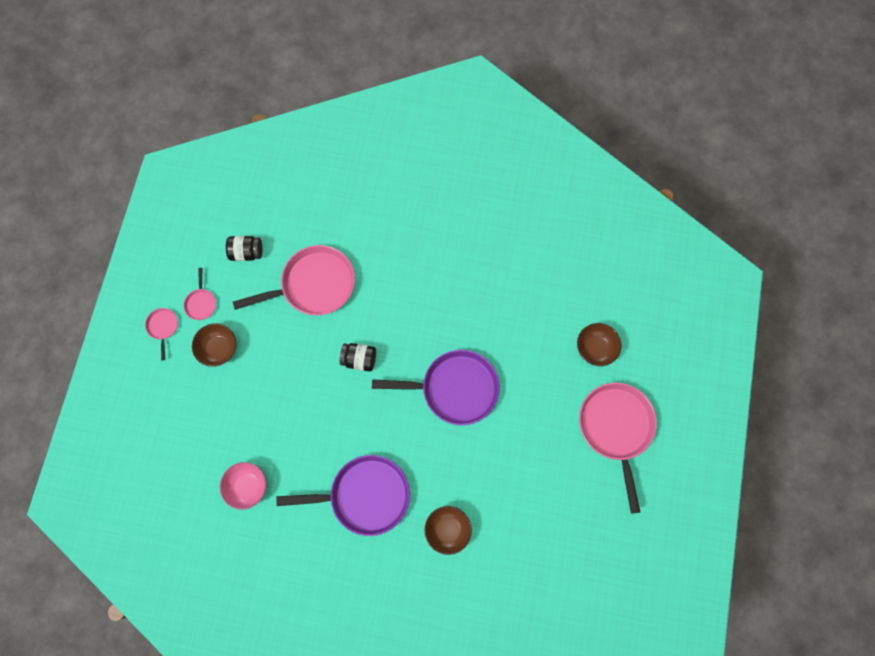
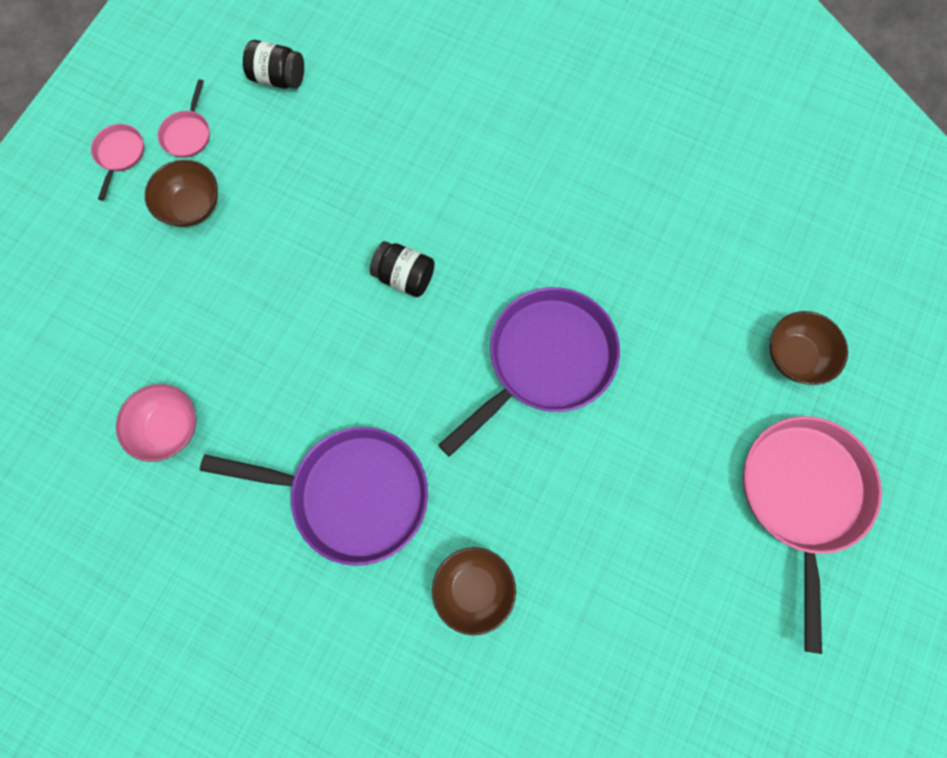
camera: 15 degrees right, 0 degrees up
pink pan [233,245,355,316] -> none
purple pan [372,350,500,425] -> purple pan turned 60 degrees counterclockwise [438,287,620,457]

